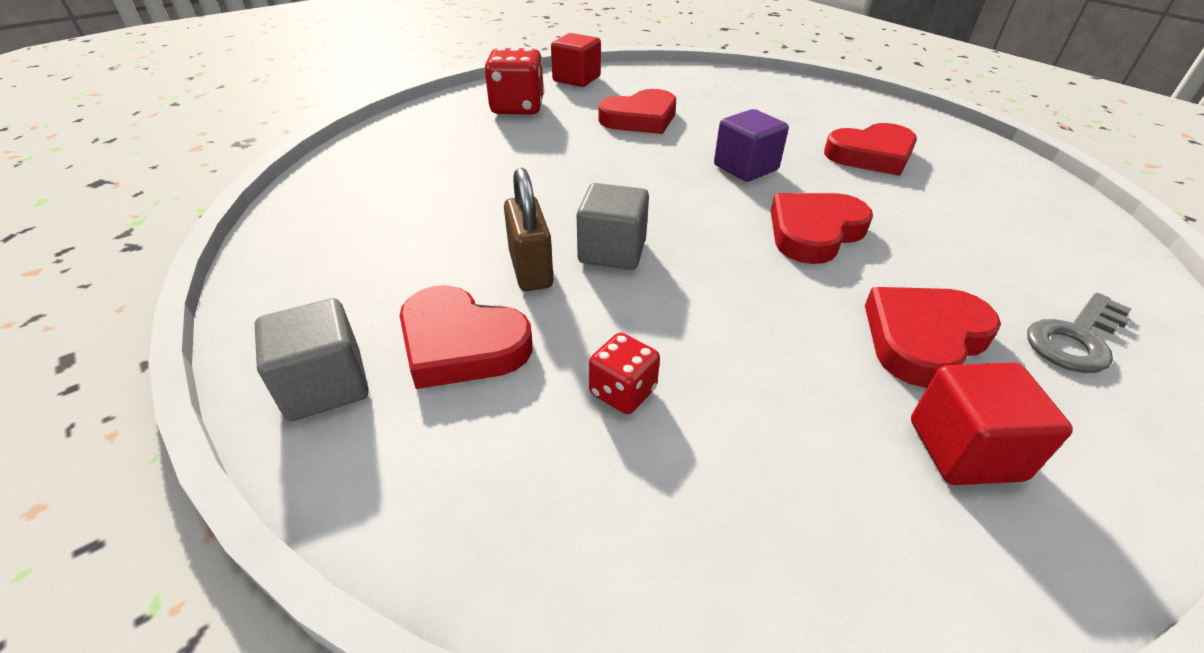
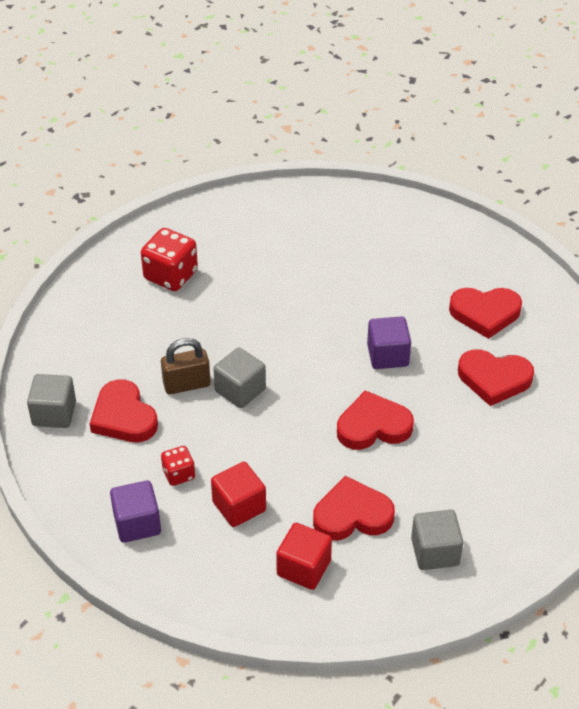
camera: 30 degrees right, 5 degrees up
red dice [484,47,544,114] -> red dice moved to [141,228,198,291]
brown padlock [504,168,553,291] -> brown padlock turned 60 degrees clockwise [161,338,211,394]
red cube [551,33,601,87] -> red cube moved to [211,462,266,527]
red heart [599,89,676,134] -> red heart moved to [449,288,522,339]
grey key [1027,293,1131,373] -> grey cube [411,510,464,570]
none -> purple cube [110,480,161,543]

